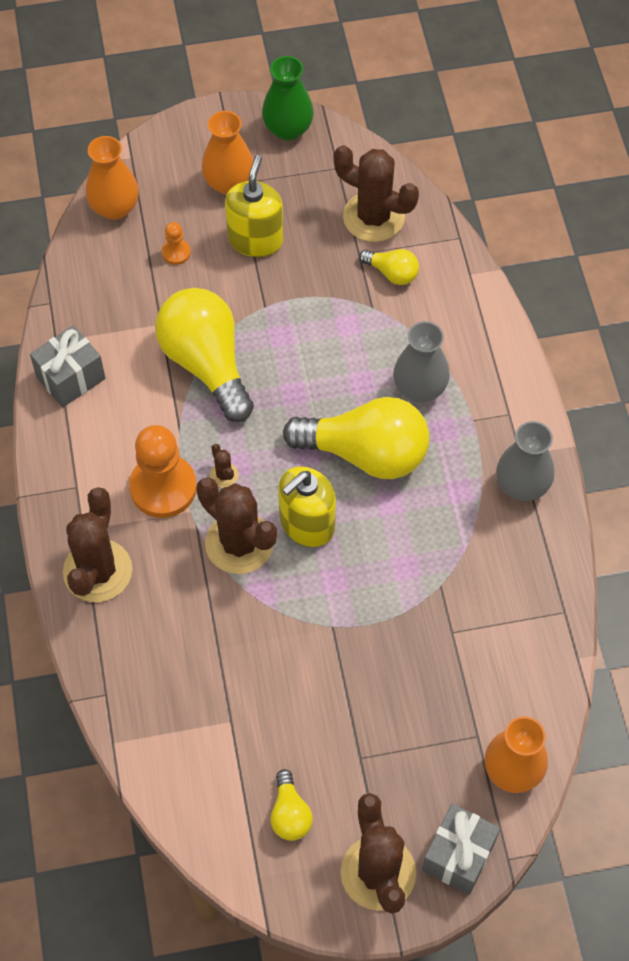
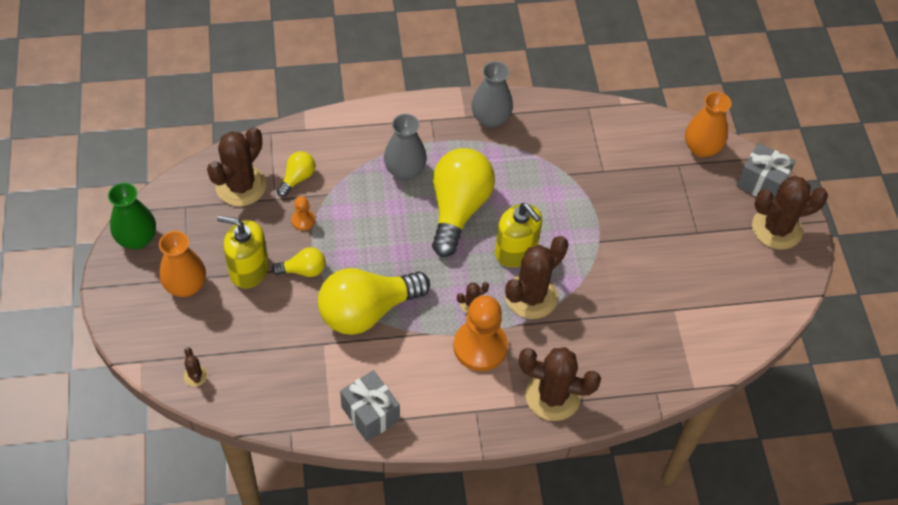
camera: 90 degrees left, 5 degrees down
orange vase [86,136,139,220] -> brown cactus [184,347,208,387]
orange pawn [162,222,191,265] -> orange pawn moved to [291,196,315,231]
yellow light bulb [270,769,313,841] -> yellow light bulb moved to [272,247,325,277]

